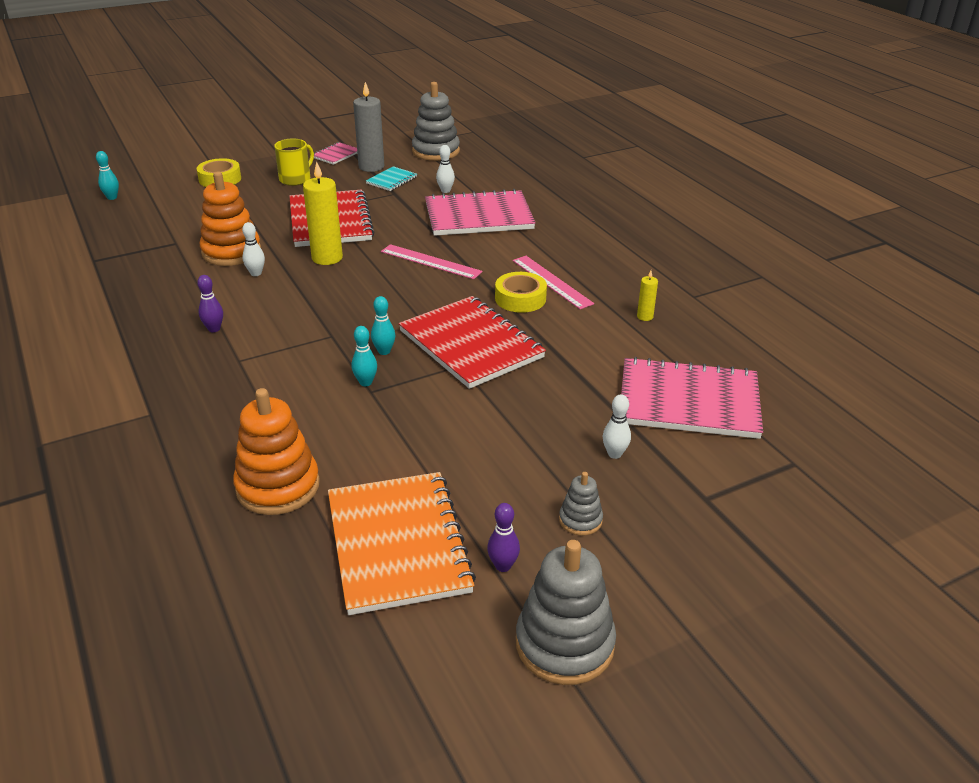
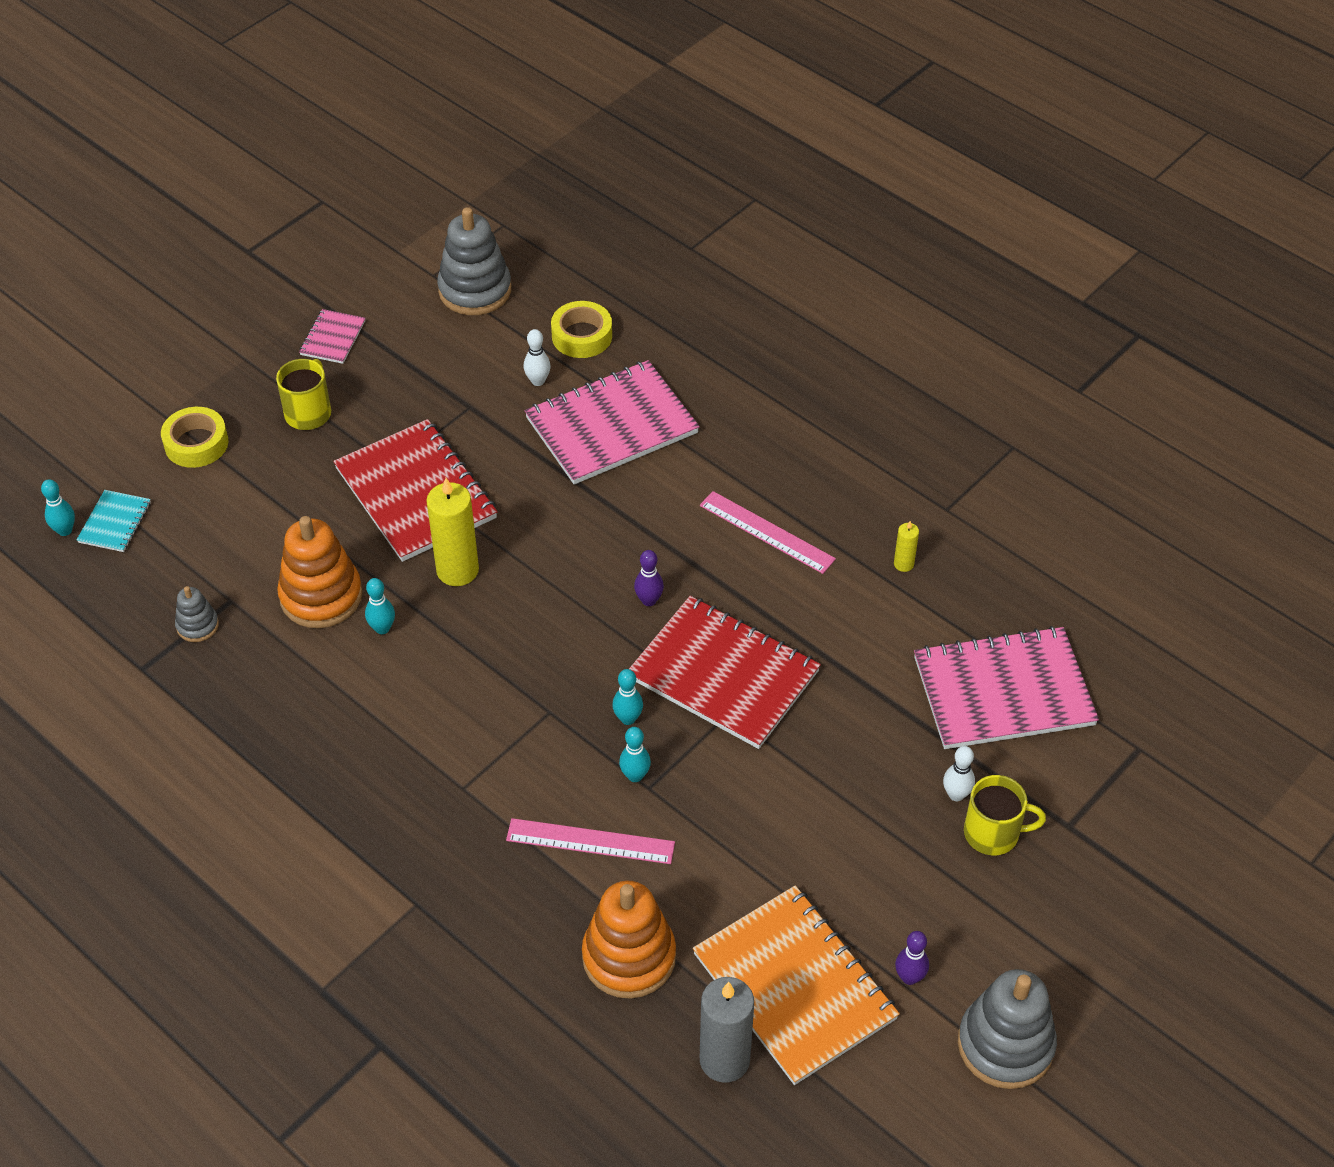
camera: 20 degrees left, 15 degrees up
purple bowling pin [197,275,223,332] -> purple bowling pin moved to [634,550,664,606]
white bowling pin [242,222,265,276] -> turquoise bowling pin [365,578,395,634]
grey candle [353,82,384,172] -> grey candle moved to [700,977,754,1083]
turquoise notebook [366,166,417,191] -> turquoise notebook moved to [77,490,151,552]
pink ruler [381,244,483,279] -> pink ruler moved to [506,818,675,864]
yellow tape [495,272,547,313] -> yellow tape moved to [551,301,612,358]
grey stacking toy [559,472,603,536] -> grey stacking toy moved to [175,586,219,642]
none -> yellow mug [964,775,1046,855]

